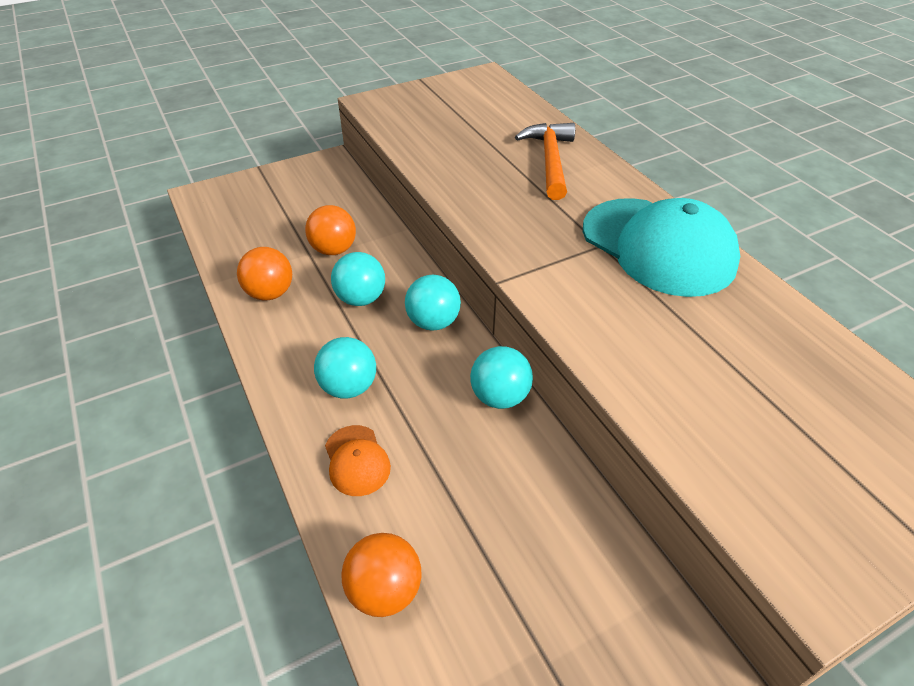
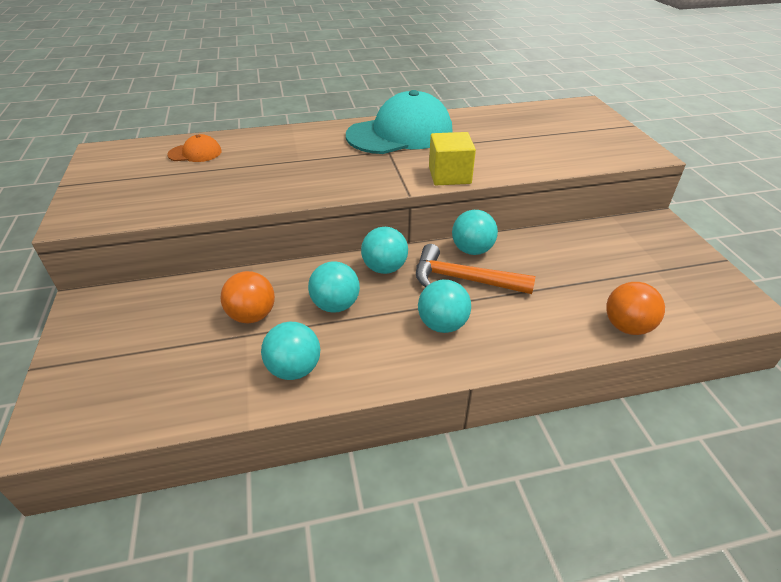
camera: 75 degrees left, 5 degrees down
orange ball [237,247,292,300] -> turquoise ball [261,322,320,380]
orange cap [325,425,391,496] -> orange cap moved to [167,134,222,162]
orange hammer [515,123,575,200] -> orange hammer moved to [416,244,536,294]
none -> yellow cube [429,132,476,185]

